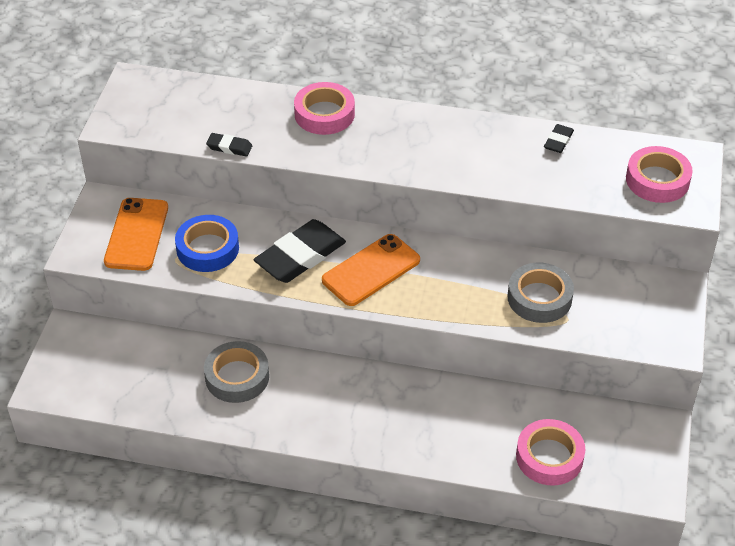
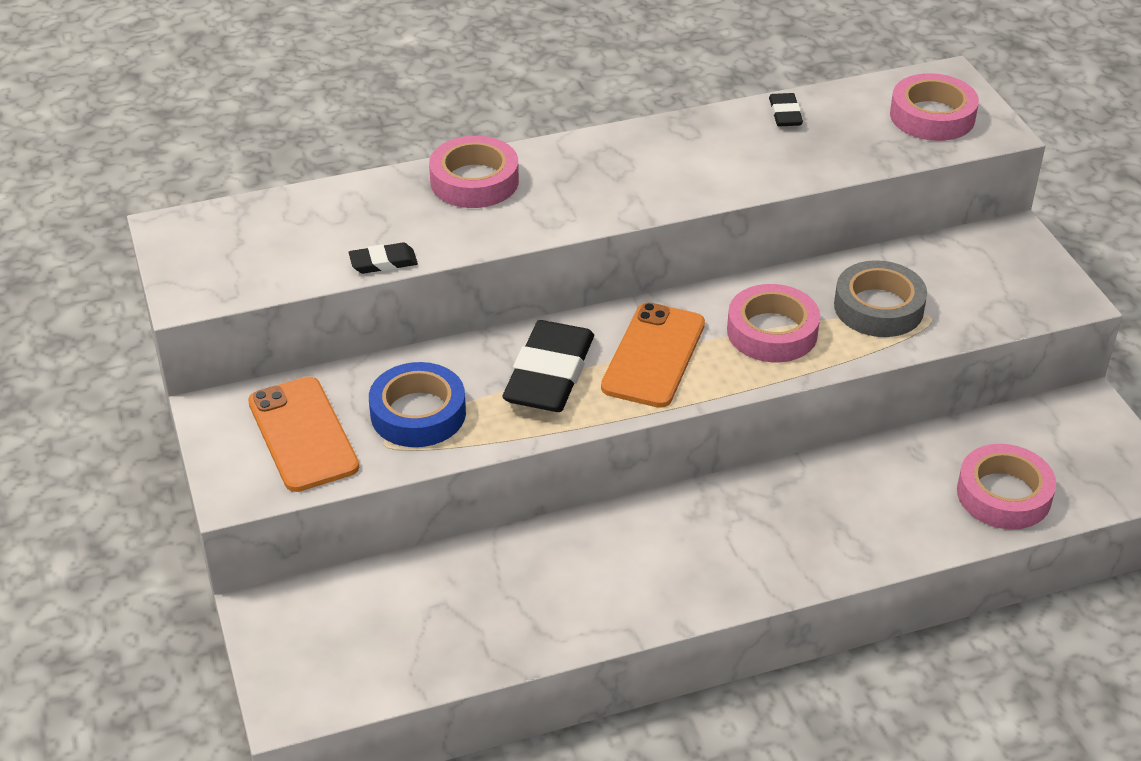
camera: 30 degrees left, 5 degrees down
grey tape [204,341,269,403] -> none
none -> pink tape [727,284,820,362]

